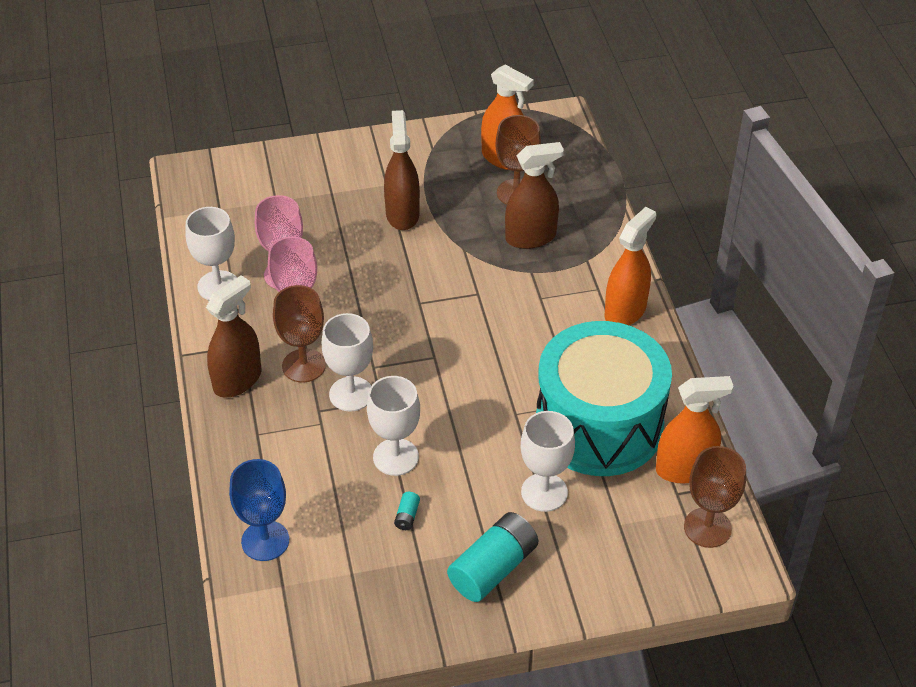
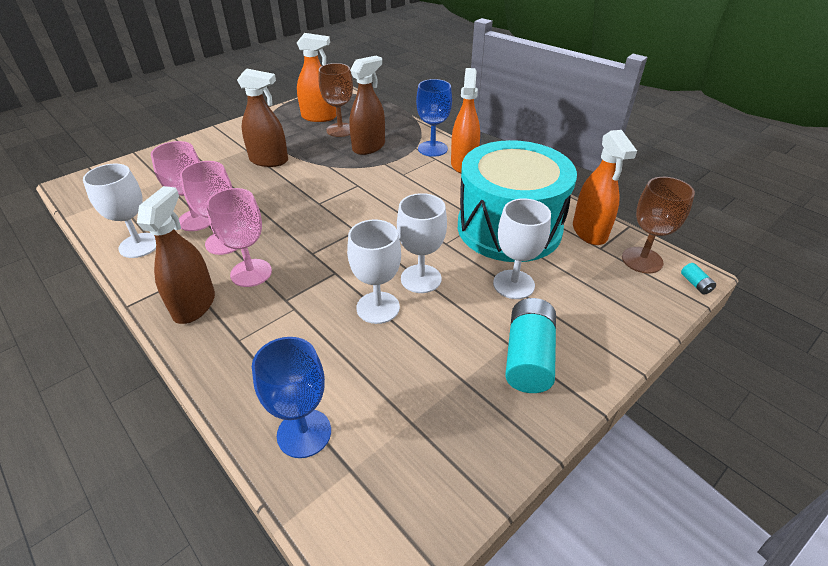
camera: 30 degrees left, 5 degrees down
brown goblet [273,285,326,383] -> pink goblet [206,188,272,287]
white goblet [322,313,373,412] -> white goblet moved to [397,193,447,293]
brown spray bottle [384,110,420,230] -> brown spray bottle turned 135 degrees clockwise [237,69,288,167]
turquoise battery [394,492,420,530] -> turquoise battery moved to [681,263,716,295]
orange spray bottle [656,376,734,484] -> orange spray bottle turned 120 degrees clockwise [573,130,637,245]
none -> blue goblet [416,79,452,157]

